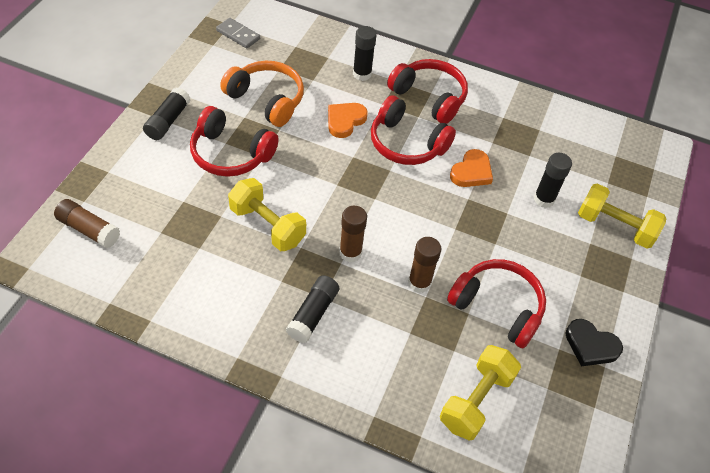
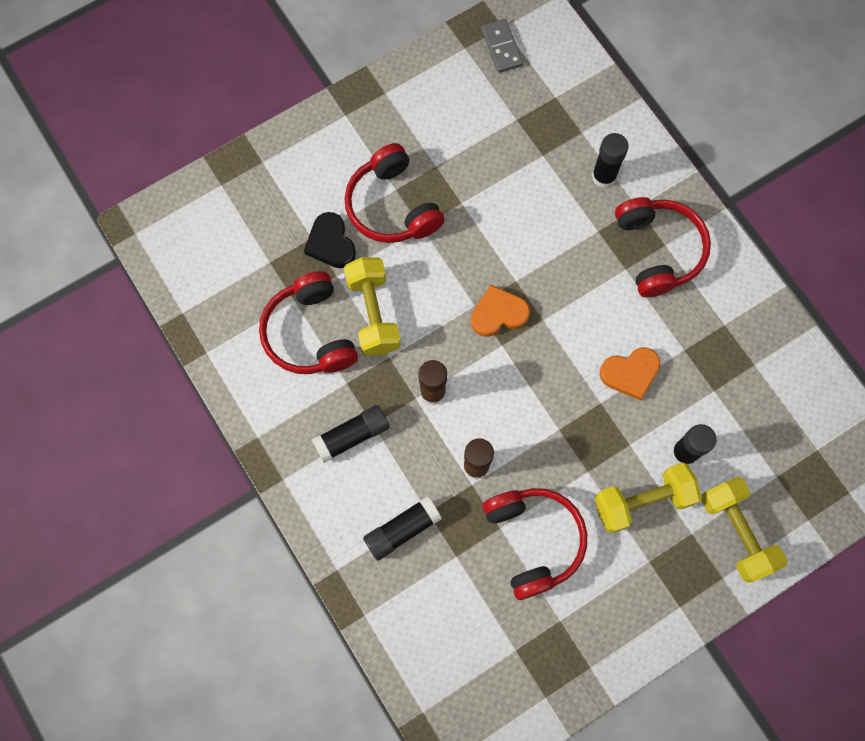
camera: 40 degrees right, 20 degrees up
brown glue stick [54,199,120,248] -> none
black glue stick [143,87,191,140] -> black glue stick moved to [363,496,442,561]
orange headphones [220,61,304,127] -> none
orange heart [328,103,368,138] -> orange heart moved to [471,285,530,337]
red headphones [371,95,456,165] -> red headphones moved to [259,271,358,374]
yellow dumbbell [440,345,521,440] -> yellow dumbbell moved to [594,462,701,533]
black heart [565,319,623,366] -> black heart moved to [304,212,356,268]

